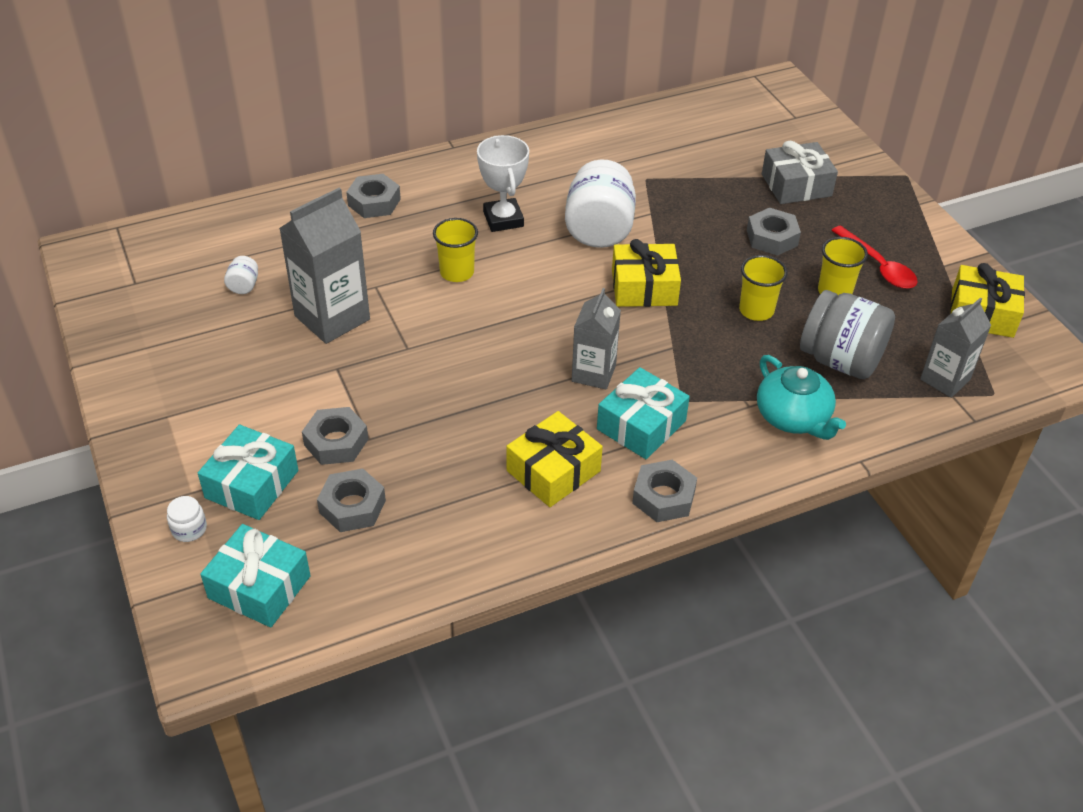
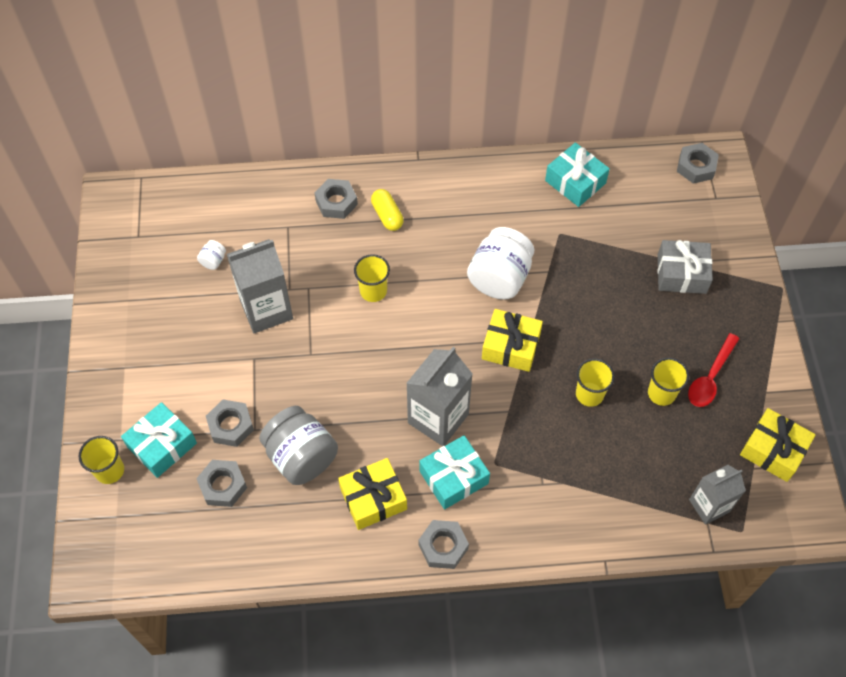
camera: 20 degrees right, 15 degrees up
white jar [167,496,207,542] -> yellow cup [79,436,124,484]
turquoise gift [200,524,311,627] -> turquoise gift moved to [545,142,610,207]
white trophy [477,135,529,232] -> none
grey carton [572,288,621,389] -> grey carton [406,347,473,446], size x1.55
grey nut [747,208,801,256] -> grey nut moved to [677,143,719,184]
turquoise teapot [757,355,846,440] -> none
grey jar [800,290,895,379] -> grey jar moved to [259,406,338,485]
red spoon [831,226,918,289] -> red spoon turned 45 degrees clockwise [688,333,740,407]
none -> yellow capsule [371,189,404,231]

